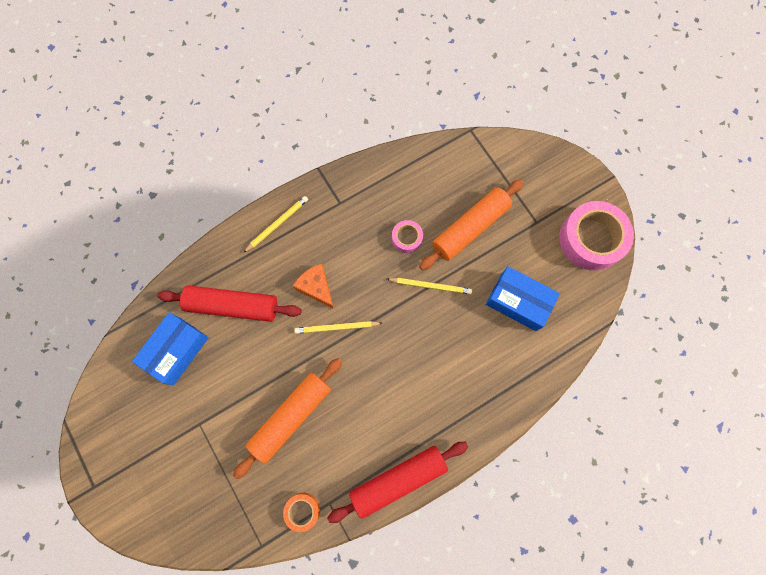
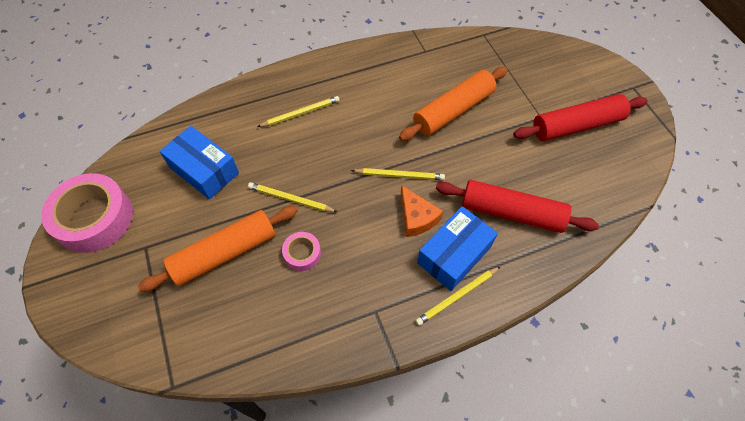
camera: 170 degrees left, 15 degrees down
blue box [132,312,209,385] -> blue box moved to [417,206,498,291]
orange tape [283,493,320,532] -> none
red rolling pin [327,442,468,523] -> red rolling pin moved to [513,94,647,141]
none -> yellow pencil [257,96,340,127]

